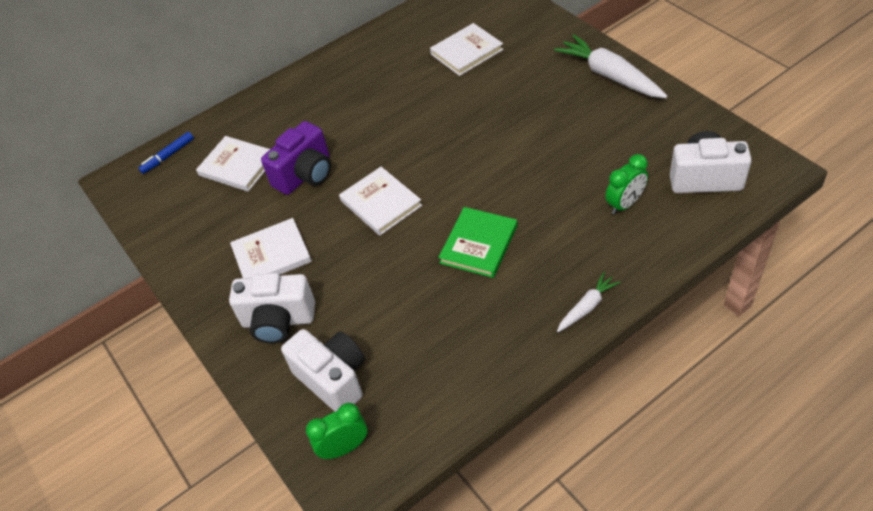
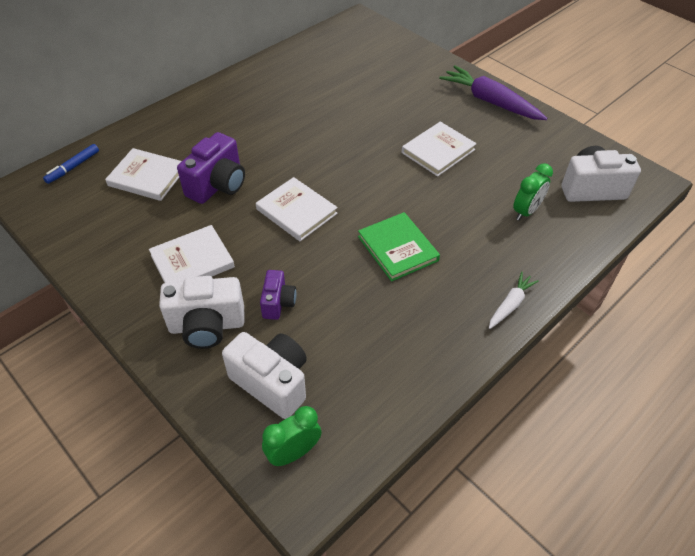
camera: 15 degrees left, 0 degrees up
white book [430,23,503,76] -> white book moved to [402,122,477,177]
green book [438,207,517,278] -> green book turned 45 degrees counterclockwise [358,212,440,282]
white carrot [554,34,668,98] -> purple carrot [439,65,547,120]
none -> purple camera [260,270,296,320]

